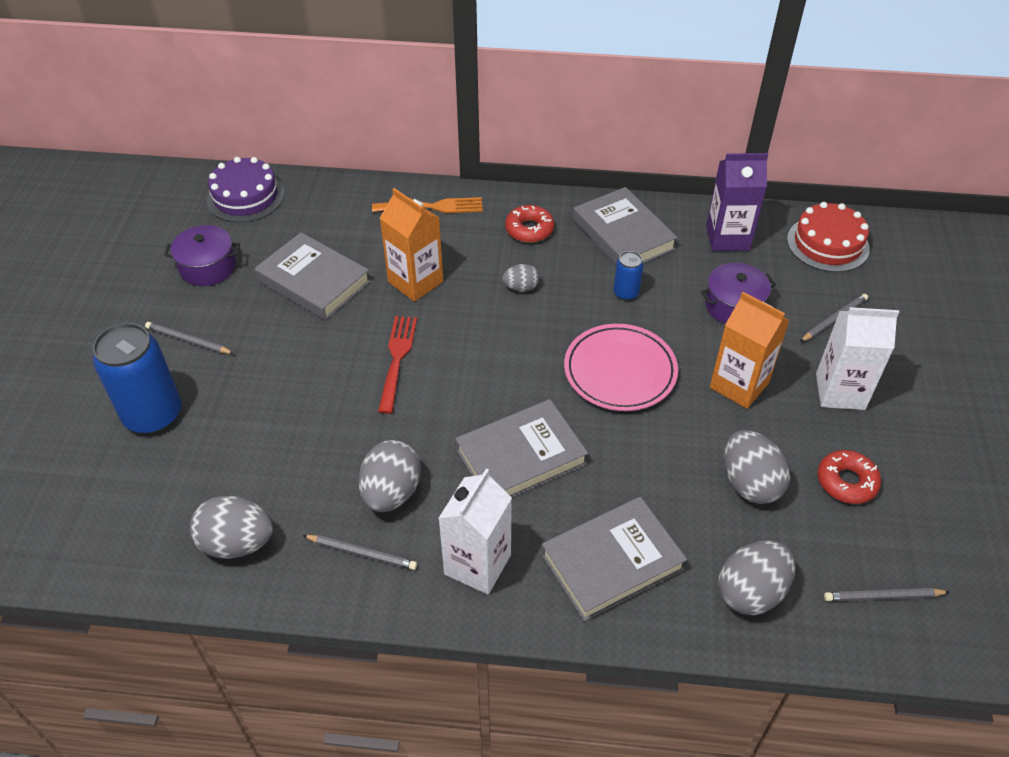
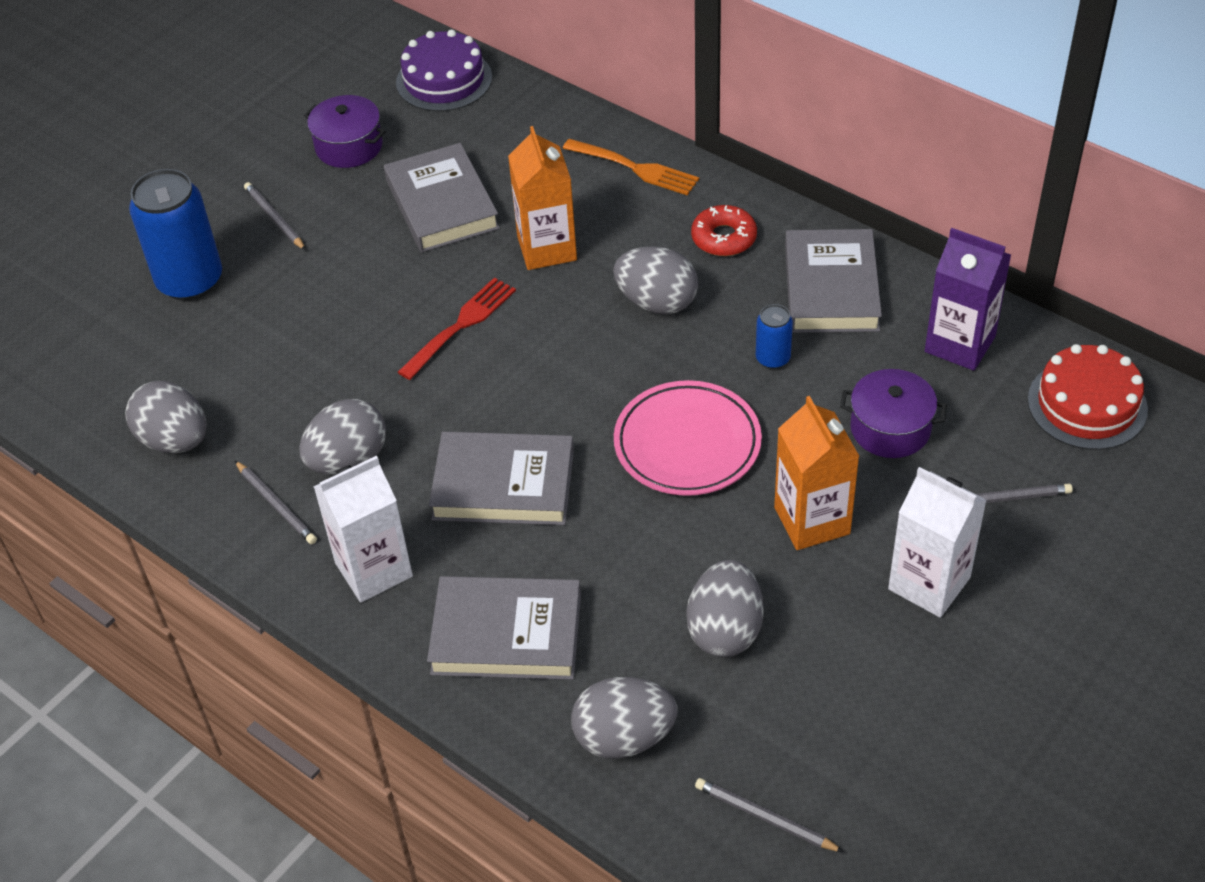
camera: 35 degrees right, 0 degrees up
grey egg [503,264,539,292] -> grey egg [613,246,698,314], size x1.79
red donut [818,450,881,504] -> none

